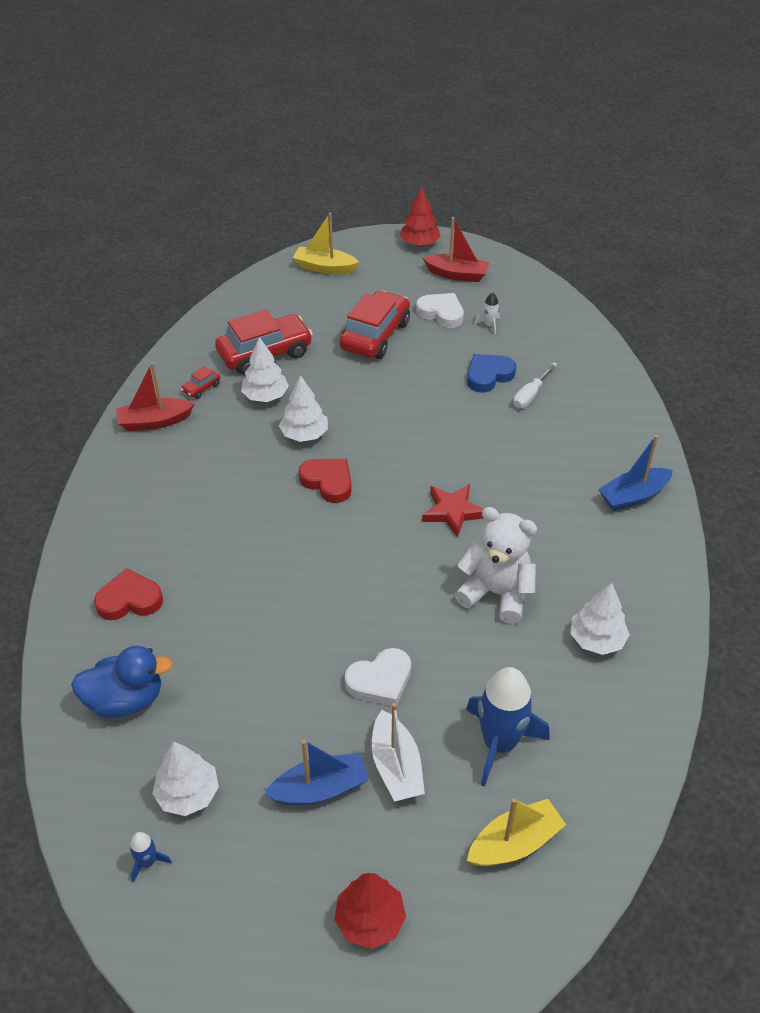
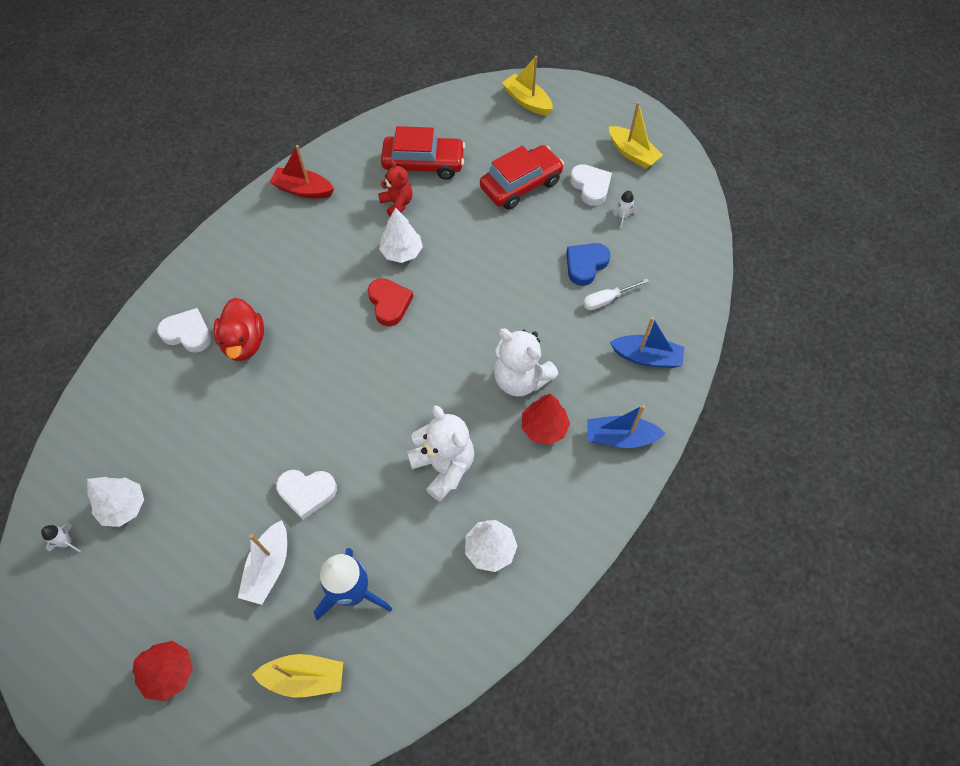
camera: 30 degrees right, 15 degrees up
blue duck [71,646,173,718] -> none
red heart [94,568,163,620] -> white heart [157,308,211,353]
blue rocket [129,832,172,883] -> white rocket [41,523,81,552]
red car [181,366,220,399] -> none
white tree [241,337,289,402] -> red teddy bear [378,160,413,216]
blue boat [264,740,369,805] -> blue boat moved to [610,317,685,368]
red tree [400,186,440,247] -> red tree moved to [522,394,570,445]
red star [422,484,483,538] -> none
red boat [423,217,490,282] -> yellow boat [609,102,663,169]
blue heart [467,354,517,392] -> blue heart turned 45 degrees counterclockwise [566,243,610,286]
none -> red duck [214,298,264,361]
none -> white teddy bear [494,329,559,397]

